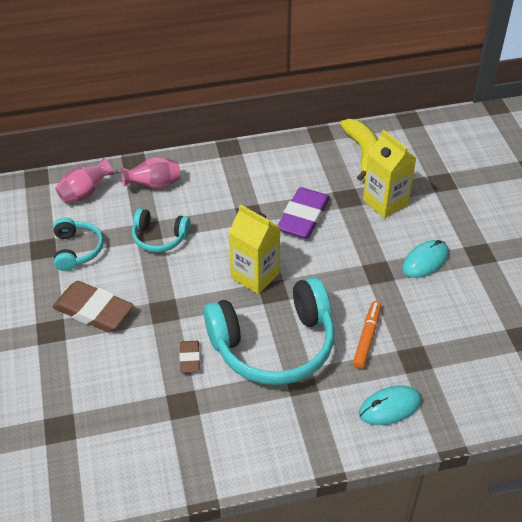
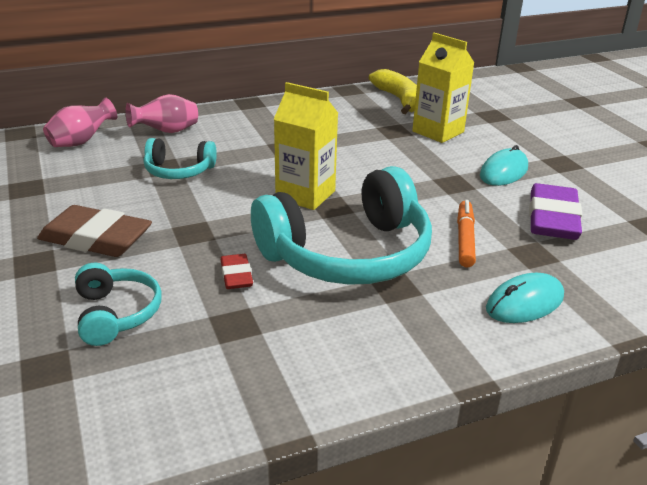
camera: 10 degrees left, 15 degrees down
turquoise headphones [54,218,103,271] -> turquoise headphones moved to [75,263,161,346]
brown eraser [180,341,200,373] -> red eraser [221,254,253,289]
purple eraser [277,187,330,239] -> purple eraser moved to [529,183,582,240]

